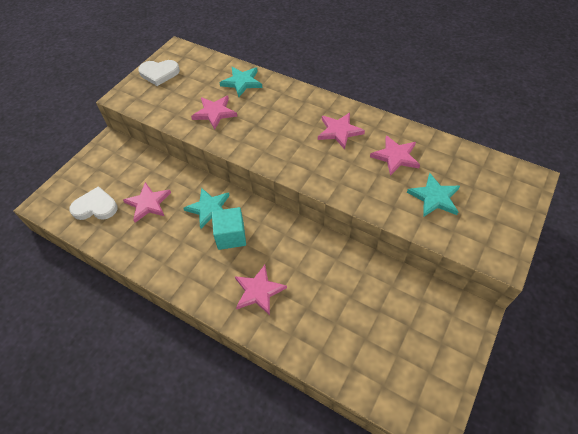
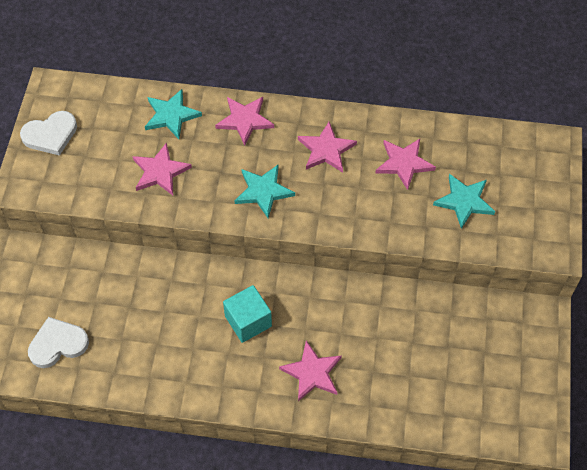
camera: 25 degrees left, 5 degrees up
pink star [123,182,171,223] -> pink star moved to [215,97,274,145]
turquoise star [184,188,230,229] -> turquoise star moved to [234,165,295,218]

